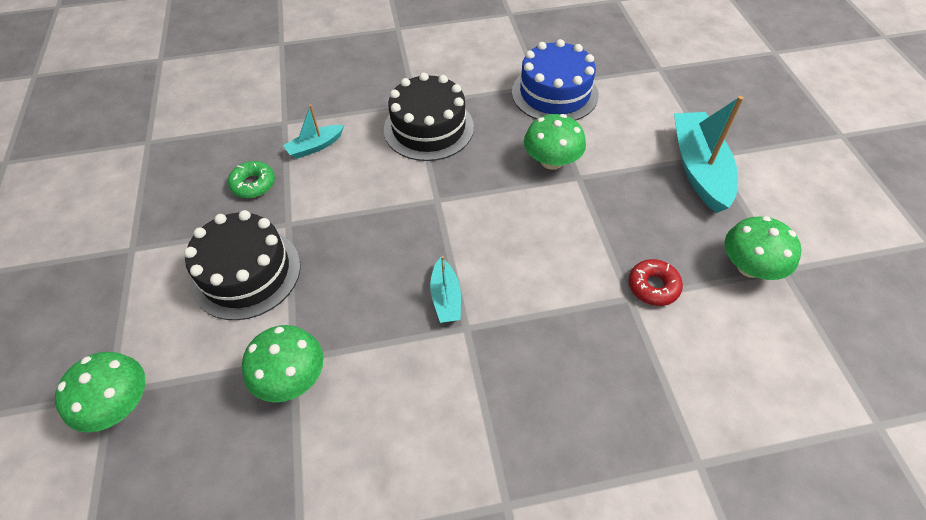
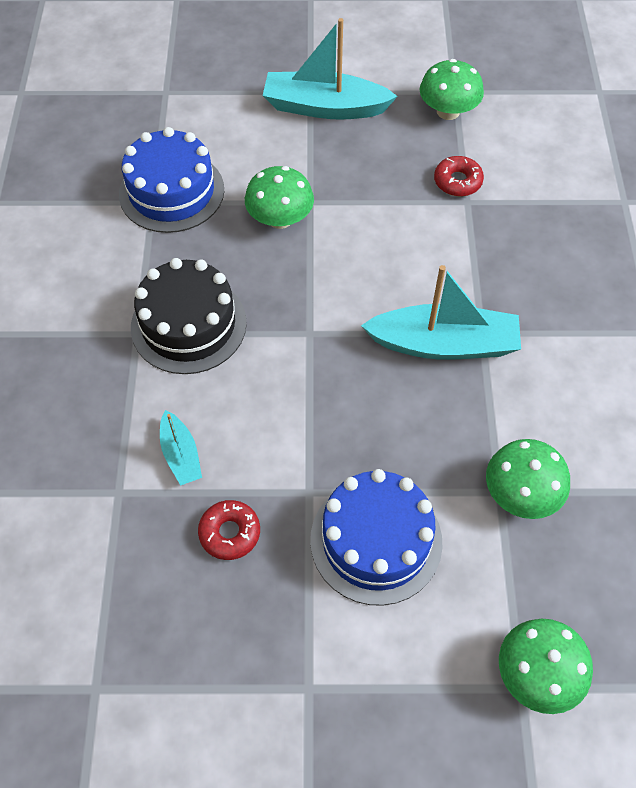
camera: 80 degrees left, 5 degrees up
black cake [184,210,300,320] -> blue cake [310,469,443,606]
green donut [228,161,275,198] -> red donut [198,500,260,560]
turquoise boat [430,256,461,323] -> turquoise boat [361,265,521,360], size x1.95

